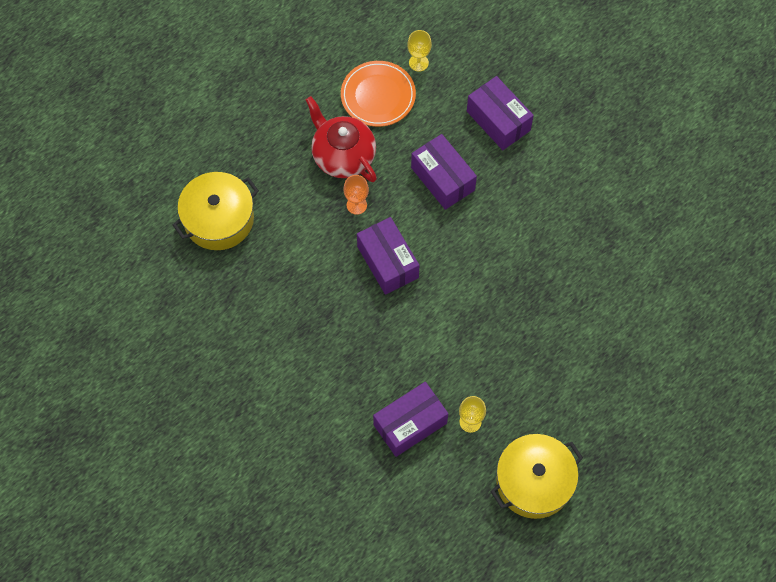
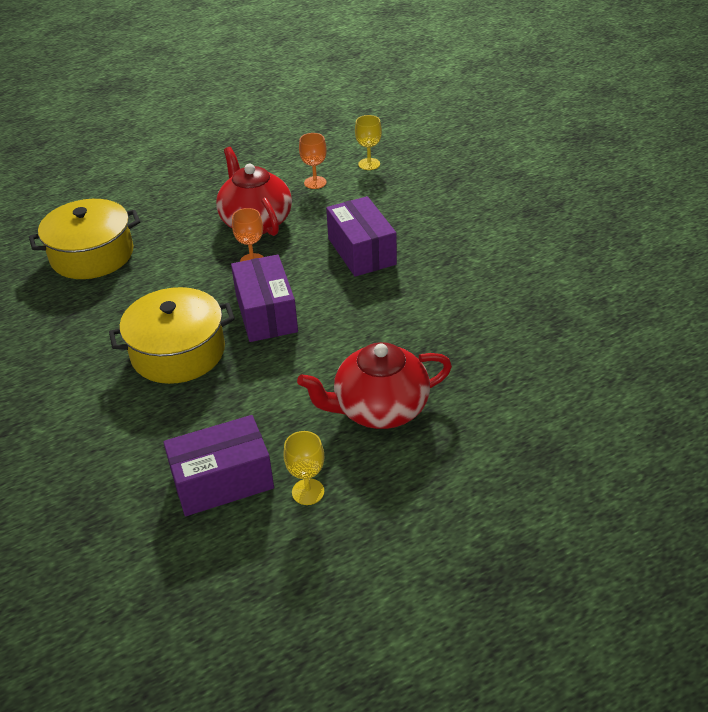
camera: 15 degrees right, 25 degrees down
orange plate [341,61,416,127] -> orange goblet [299,133,327,189]
purple box [467,76,534,150] -> none
yellow pot [490,434,583,519] -> yellow pot moved to [109,287,235,384]
none -> red teapot [297,342,452,429]

